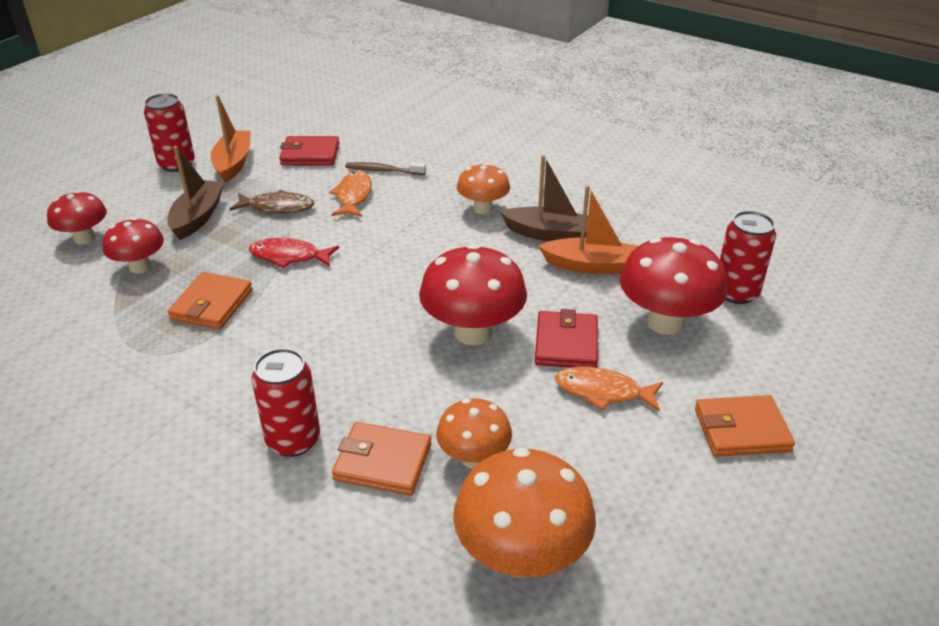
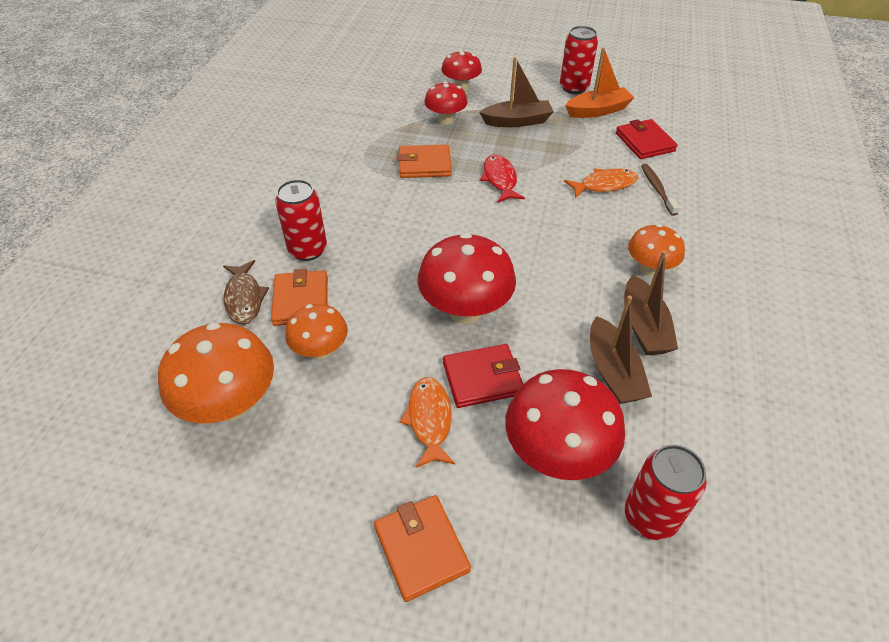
camera: 70 degrees right, 10 degrees up
brown fish [229,190,314,214] -> brown fish moved to [223,260,269,324]
orange boat [539,185,638,274] -> brown boat [590,296,652,404]

